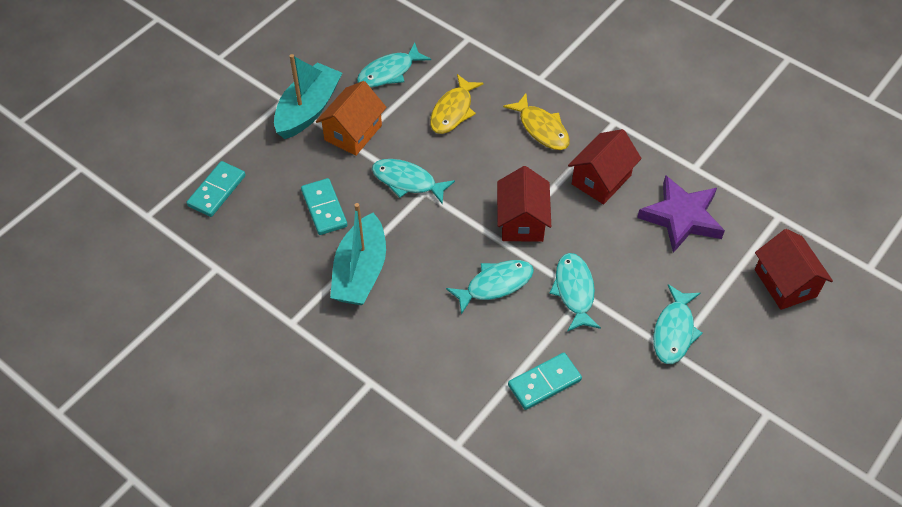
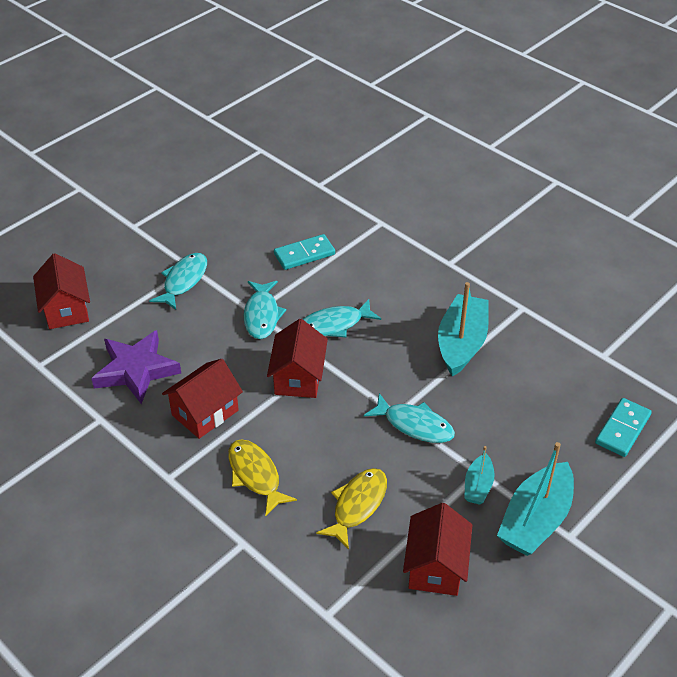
camera: 175 degrees left, 10 degrees down
turquoise domino [301,178,348,235] -> none
orange house [316,81,387,156] -> turquoise boat [464,446,495,505]
turquoise fish [357,43,431,87] -> red house [403,503,472,596]

